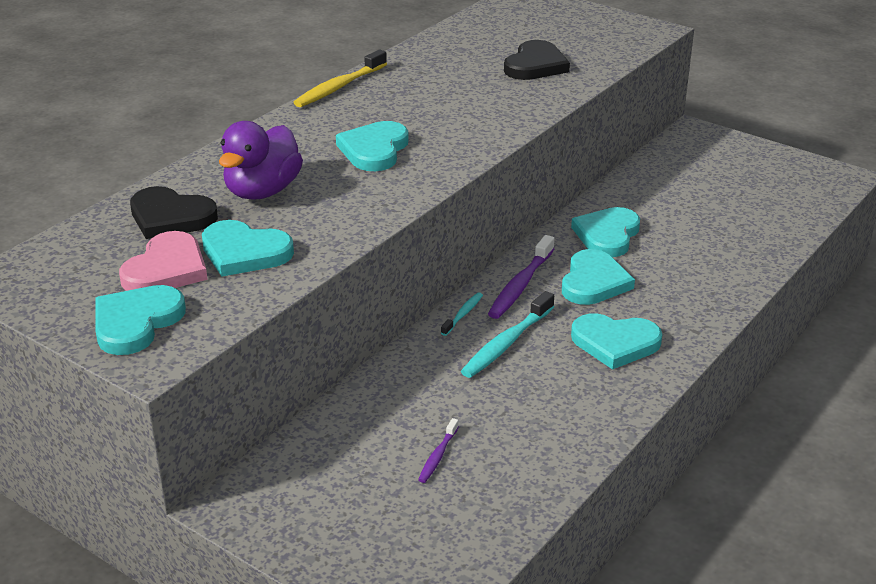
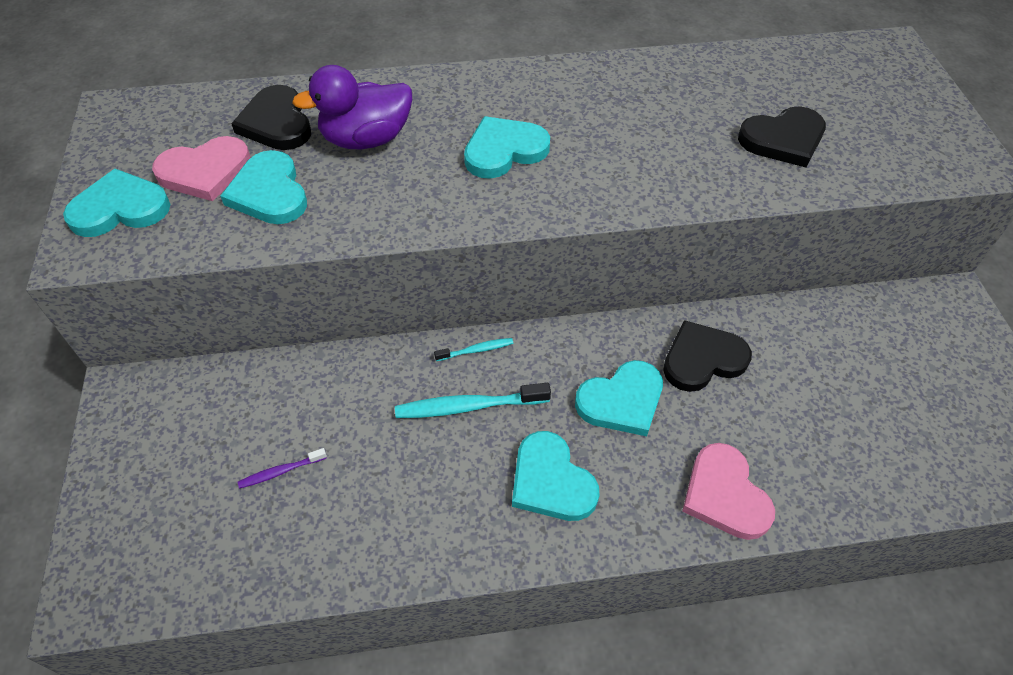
camera: 45 degrees right, 20 degrees up
yellow toothbrush [293,49,387,107] -> none
purple toothbrush [488,235,554,319] -> none
turquoise heart [571,207,640,257] -> black heart [663,320,752,392]
none -> pink heart [682,443,775,540]

